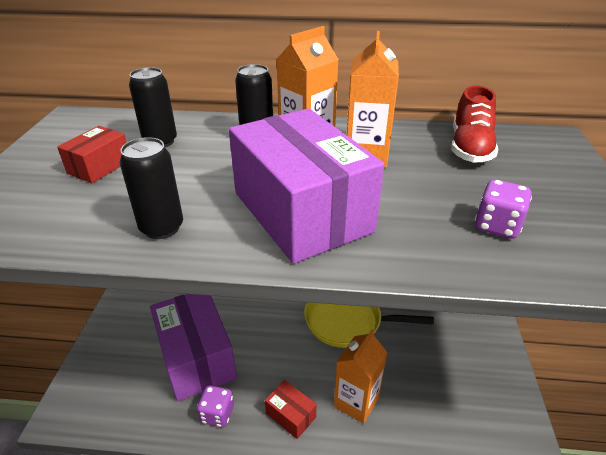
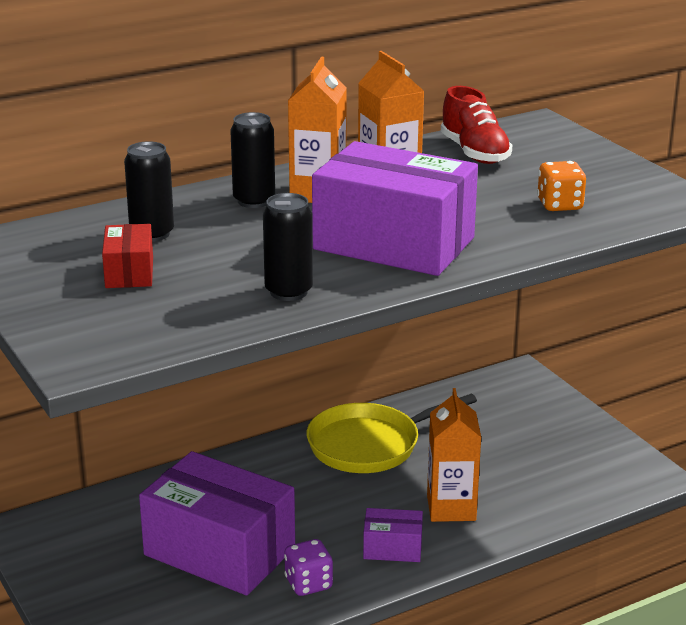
camera: 35 degrees left, 10 degrees down
red box [265,380,317,439] -> purple box [363,508,423,562]
purple dice [475,179,532,239] -> orange dice [537,161,586,211]

